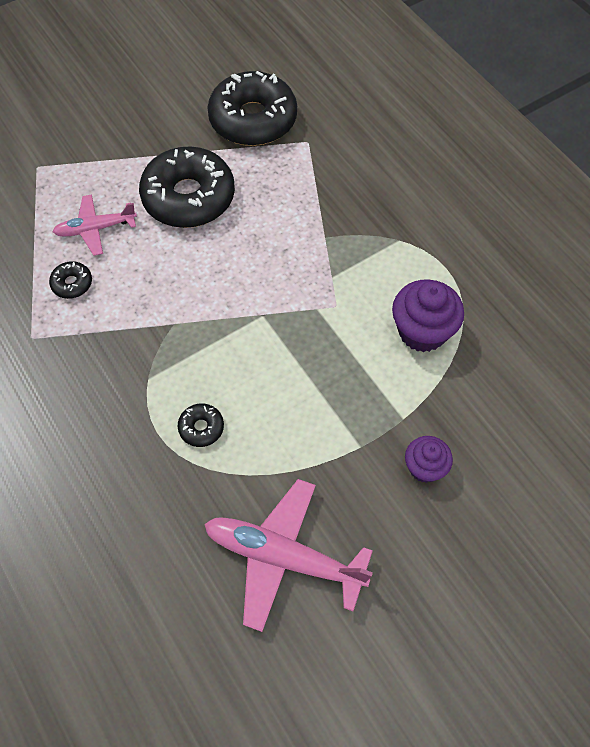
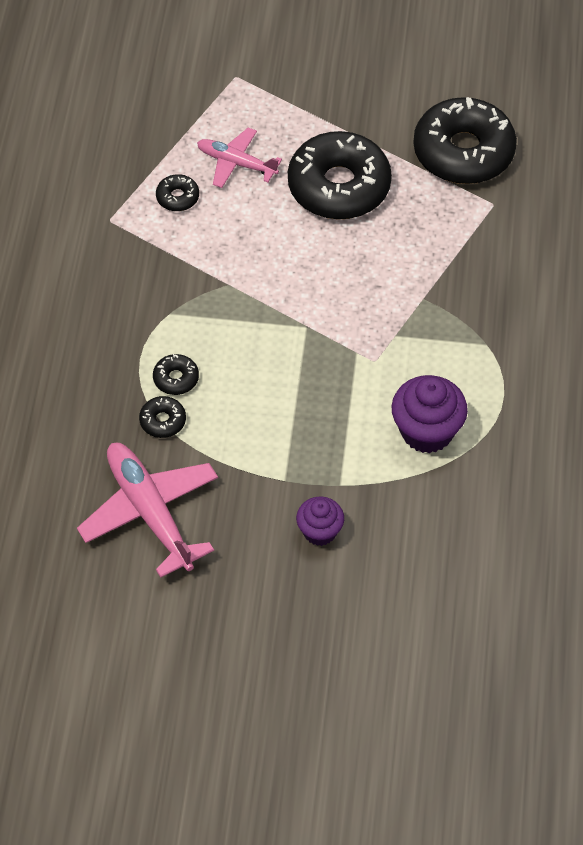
camera: 40 degrees right, 5 degrees down
none -> black donut [139,396,186,438]

